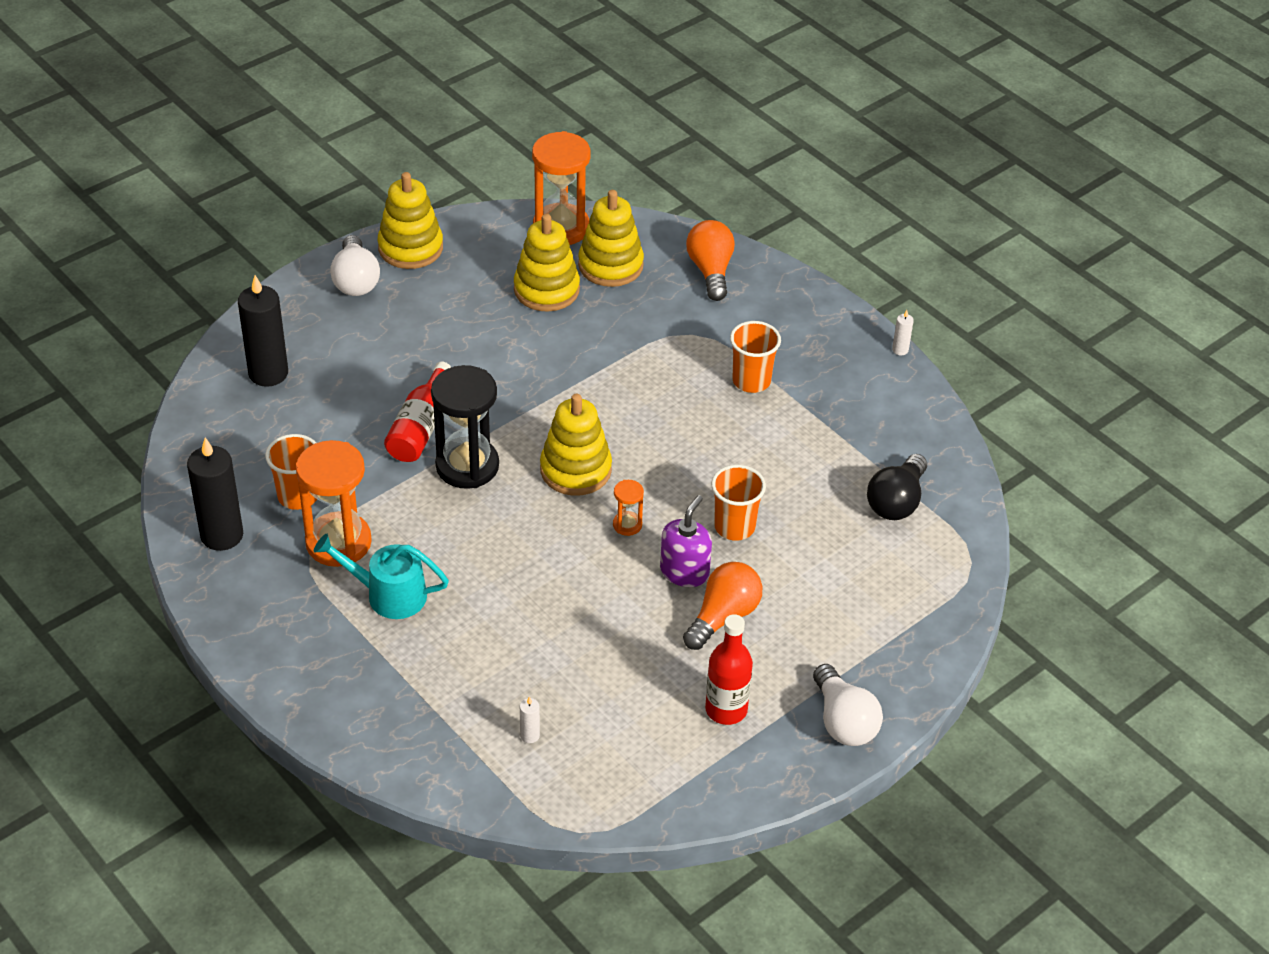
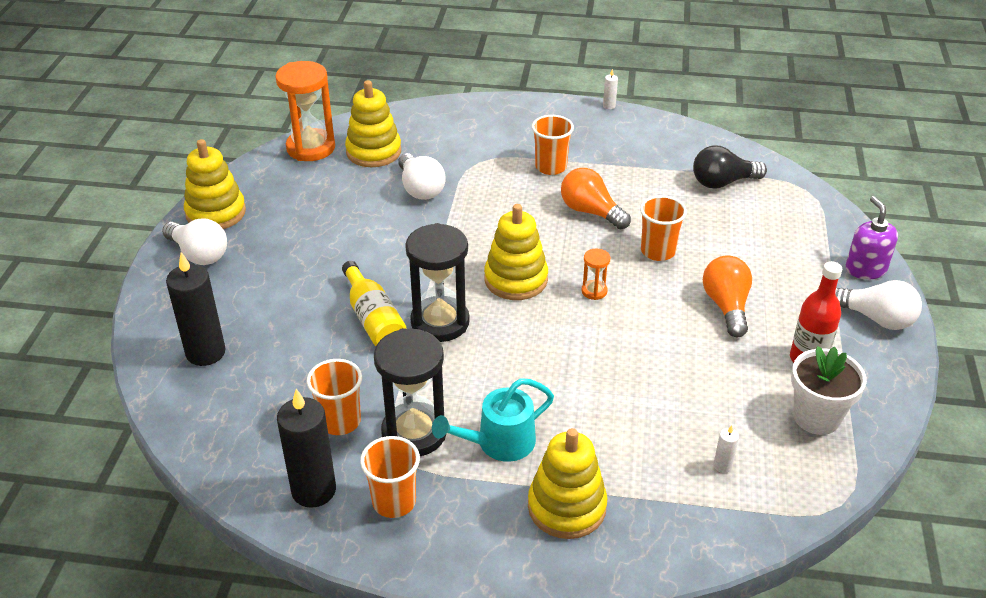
camera: 40 degrees left, 5 degrees down
orange hourglass [296,440,372,567] -> black hourglass [374,328,446,456]
red bottle [384,361,451,462] -> yellow bottle [342,261,406,346]
yellow stacking toy [514,214,580,312] -> yellow stacking toy moved to [528,428,607,539]
purple soap dispenser [660,495,712,587] -> purple soap dispenser moved to [846,196,898,280]
orange light bulb [686,220,735,301] -> orange light bulb moved to [561,168,631,229]
black light bulb [867,454,927,520] -> black light bulb turned 90 degrees clockwise [693,145,767,189]
none -> orange cup [360,436,420,518]
none -> white light bulb [398,153,445,200]
none -> white flower pot [791,346,867,435]

